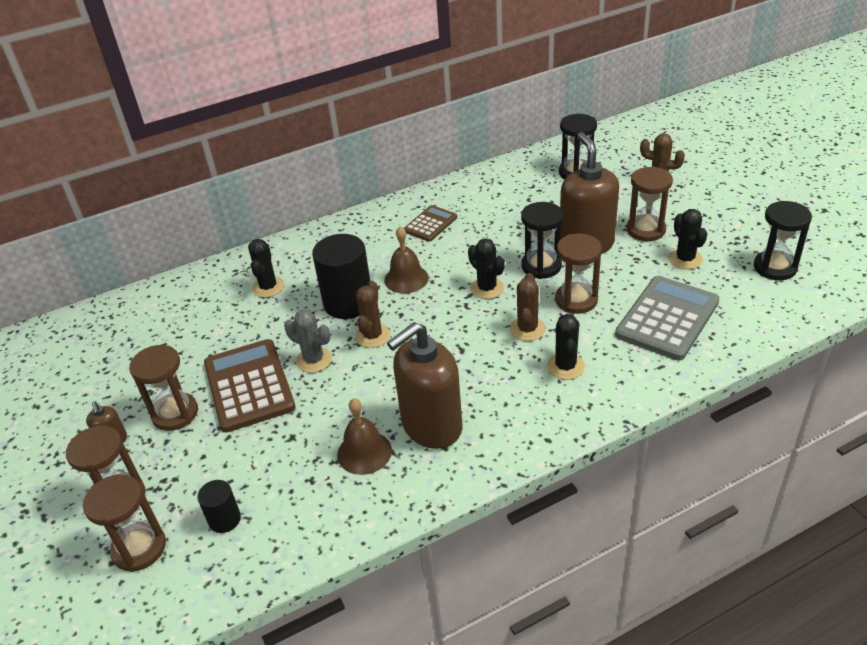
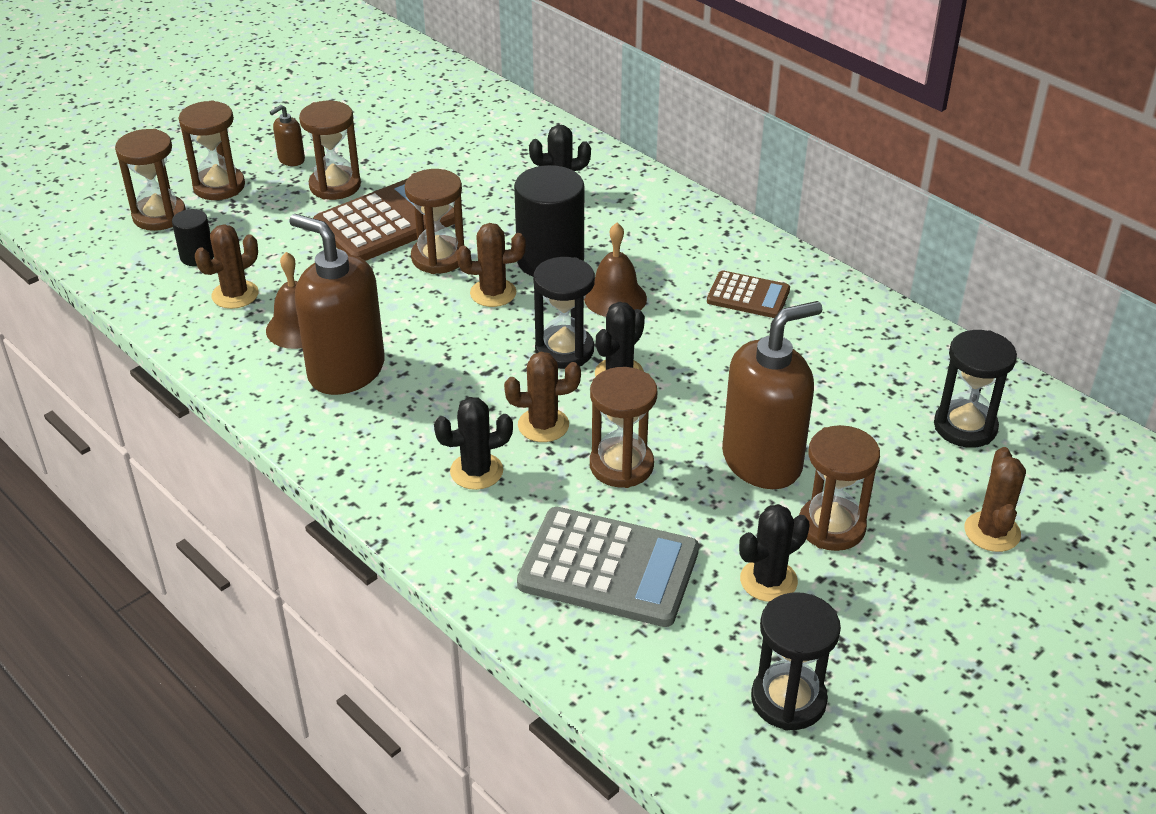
camera: 70 degrees right, 0 degrees up
grey cactus [284,310,332,373] -> brown hourglass [405,169,464,274]
black hourglass [521,202,564,279] -> black hourglass moved to [533,257,595,369]
none -> brown cactus [195,224,259,309]

